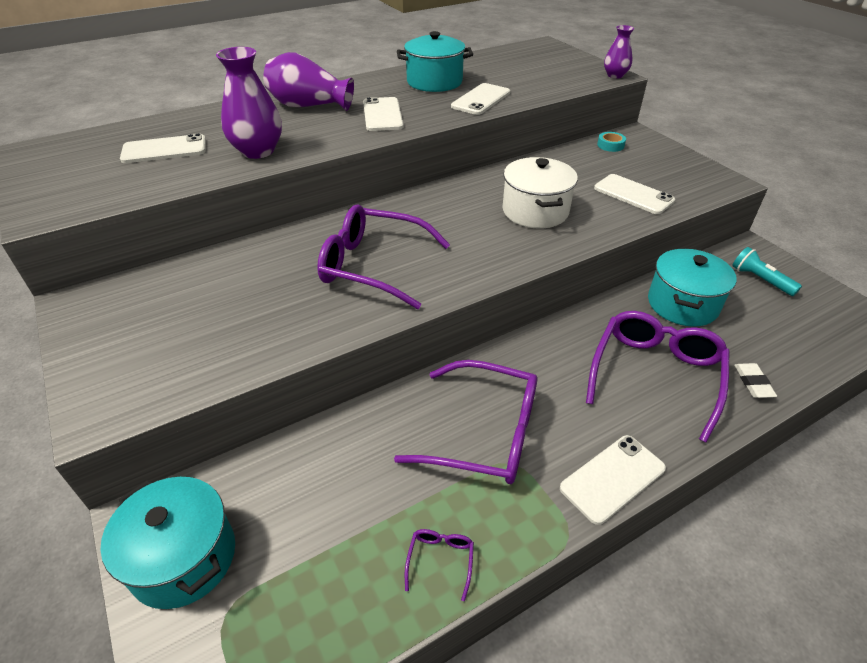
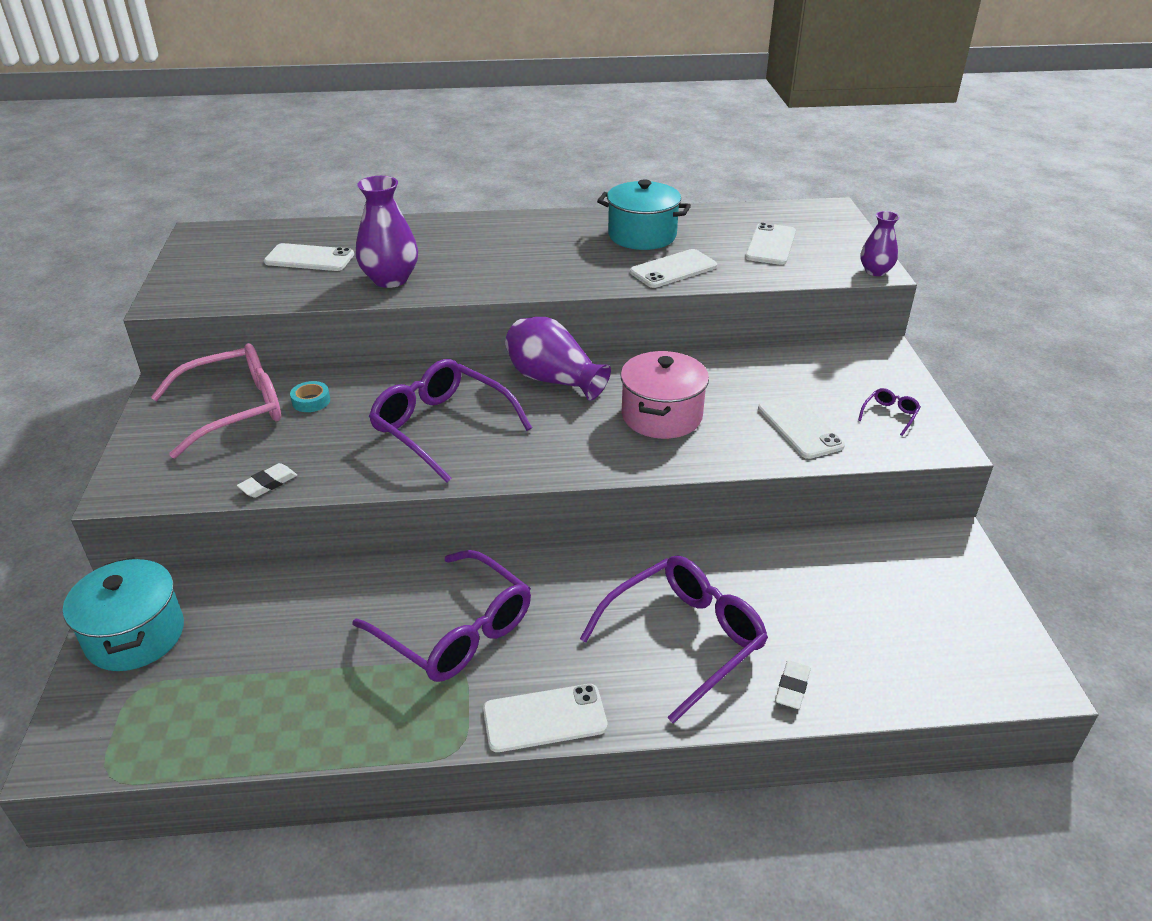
camera: 25 degrees right, 5 degrees down
purple vase [263,52,354,111] -> purple vase moved to [505,317,611,401]
white phone [363,97,403,131] -> white phone moved to [745,222,796,265]
purple glasses [405,529,474,601] -> purple glasses moved to [858,388,921,436]
white pot [503,157,578,229] -> pink pot [621,351,709,439]
turquoise tape [597,132,626,152] -> turquoise tape moved to [290,381,330,412]
turquoise pot [648,249,737,327] -> none
turquoise flashlight [732,247,802,296] -> none
none -> pink glasses [151,343,281,458]
none -> white eraser [237,463,297,498]

